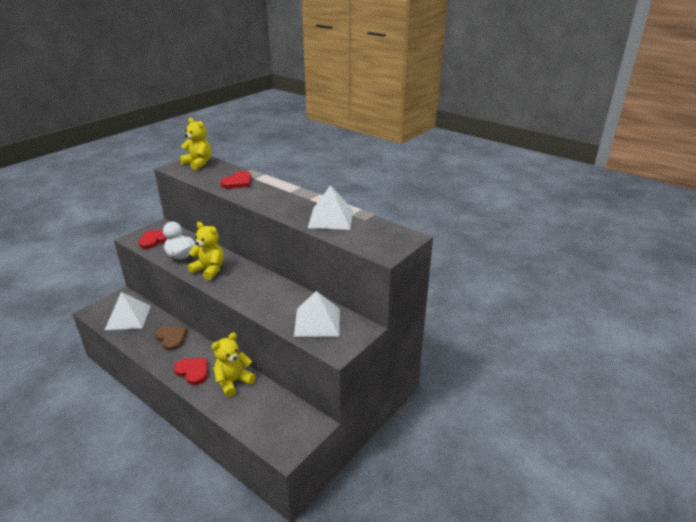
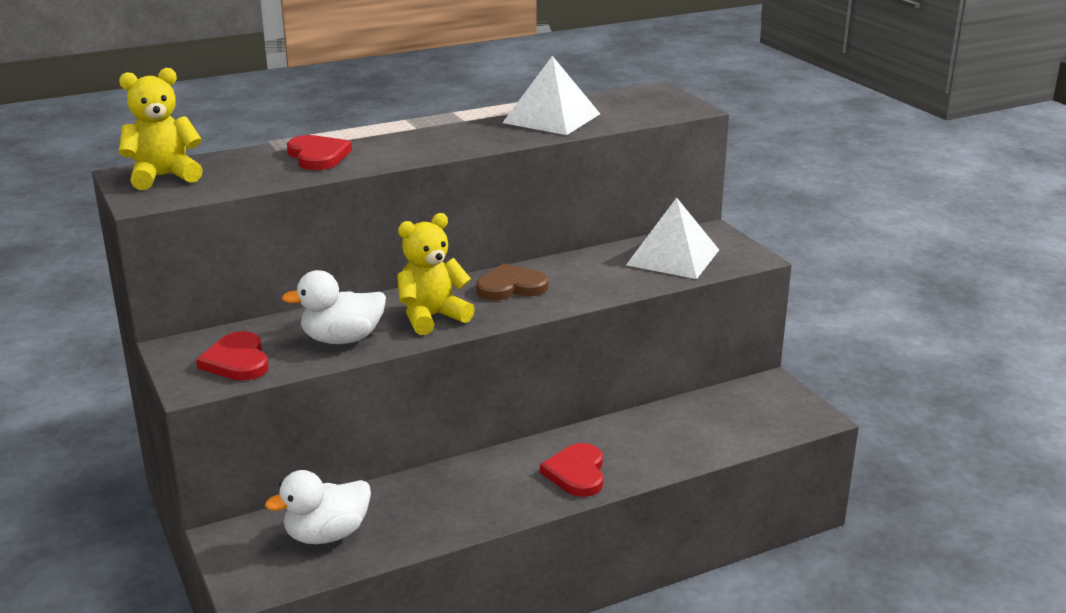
camera: 65 degrees left, 5 degrees down
white pyramid [105,292,151,330] -> white duck [265,470,371,544]
brown heart [155,326,187,351] -> brown heart moved to [476,264,548,300]
red heart [174,358,208,385] -> red heart turned 60 degrees counterclockwise [540,443,603,497]
yellow teddy bear [211,332,256,397] -> none

